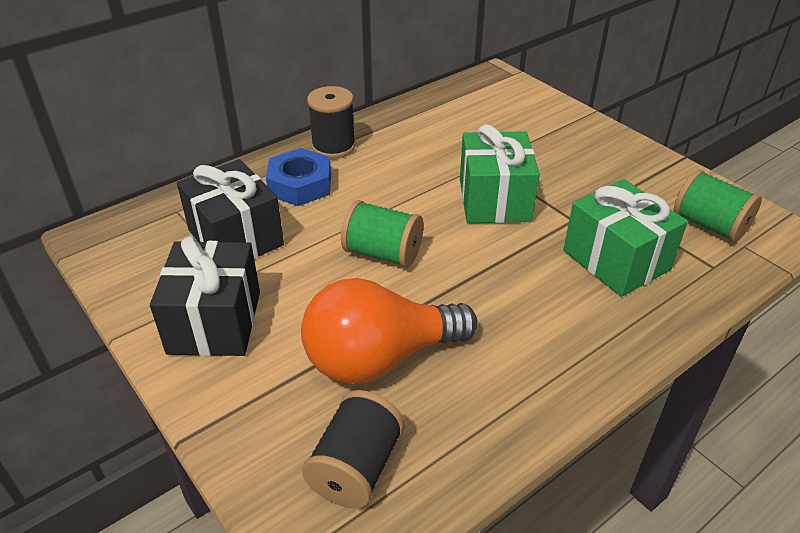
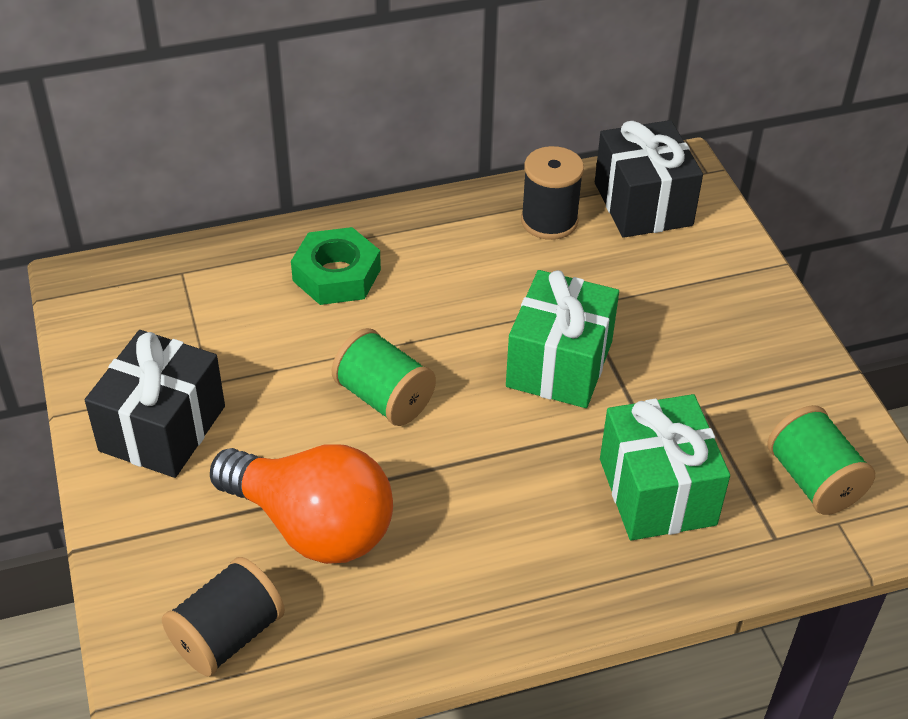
camera: 20 degrees right, 5 degrees up
black gift [177,159,284,259] -> black gift moved to [595,120,703,238]
blue nut [266,148,331,206] -> green nut [291,227,381,305]
orange light bulb [301,278,478,384] -> orange light bulb turned 150 degrees counterclockwise [210,444,393,564]
black spool [307,86,356,158] -> black spool moved to [521,146,584,240]

